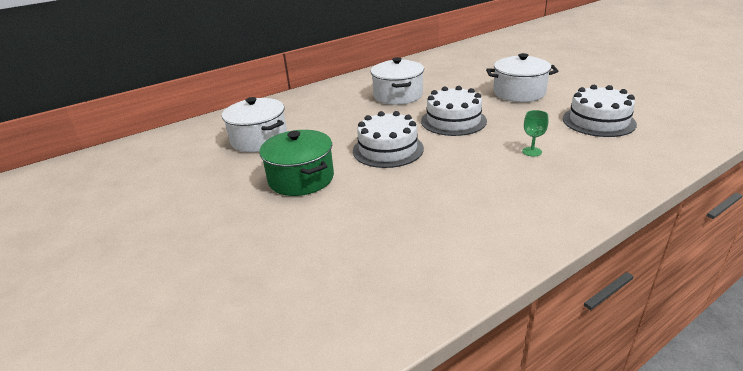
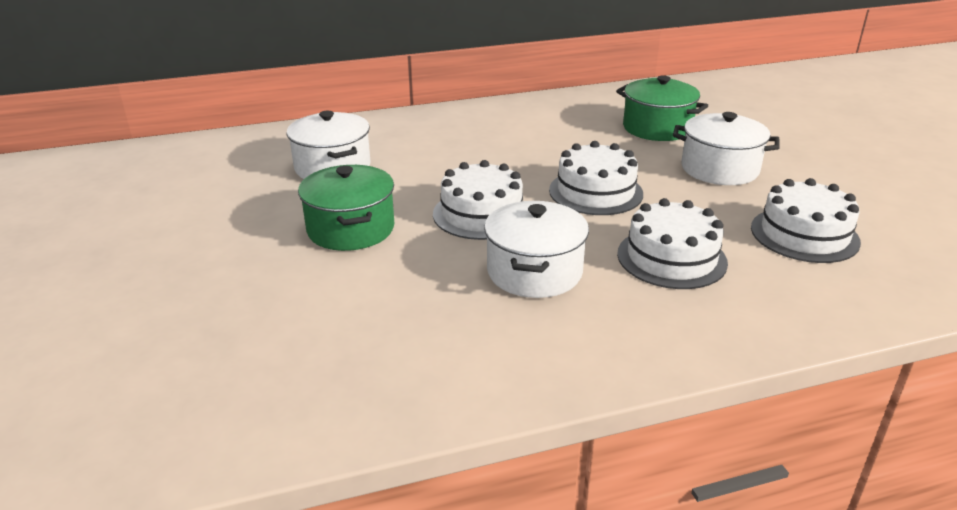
camera: 15 degrees right, 0 degrees up
white pot [371,57,424,105] -> white pot moved to [484,201,589,298]
green goblet [522,110,548,157] -> white cake [617,198,728,289]
none -> green pot [616,76,708,141]

